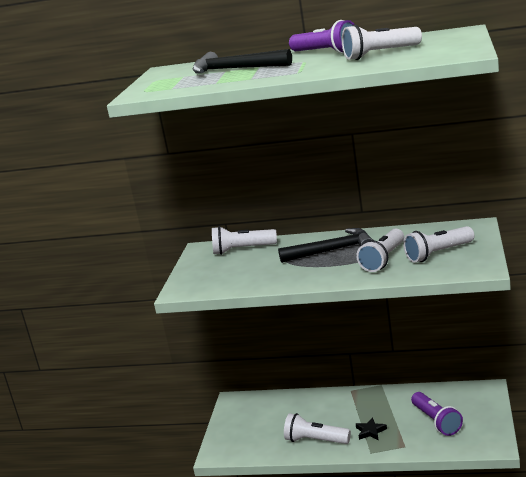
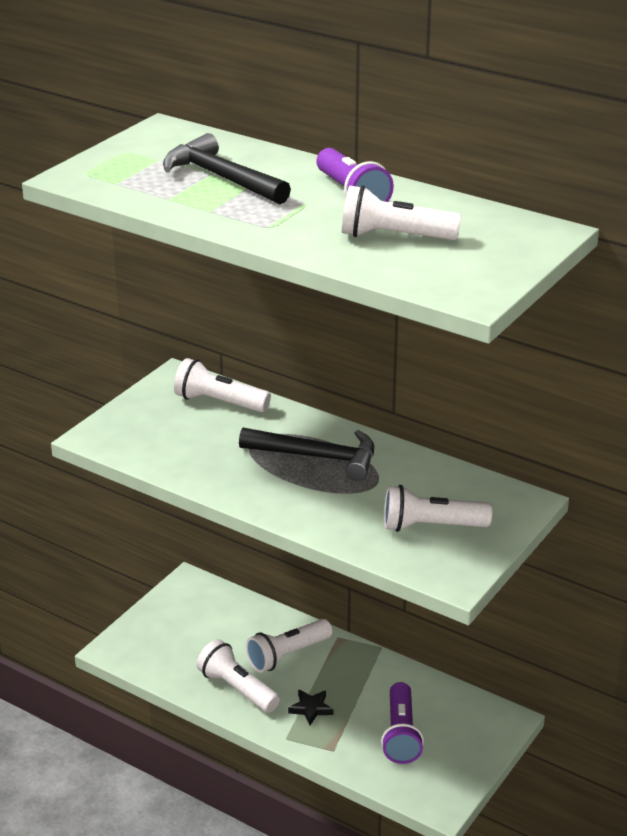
camera: 20 degrees right, 10 degrees up
white flashlight [356,229,404,272] -> white flashlight moved to [246,619,332,673]

